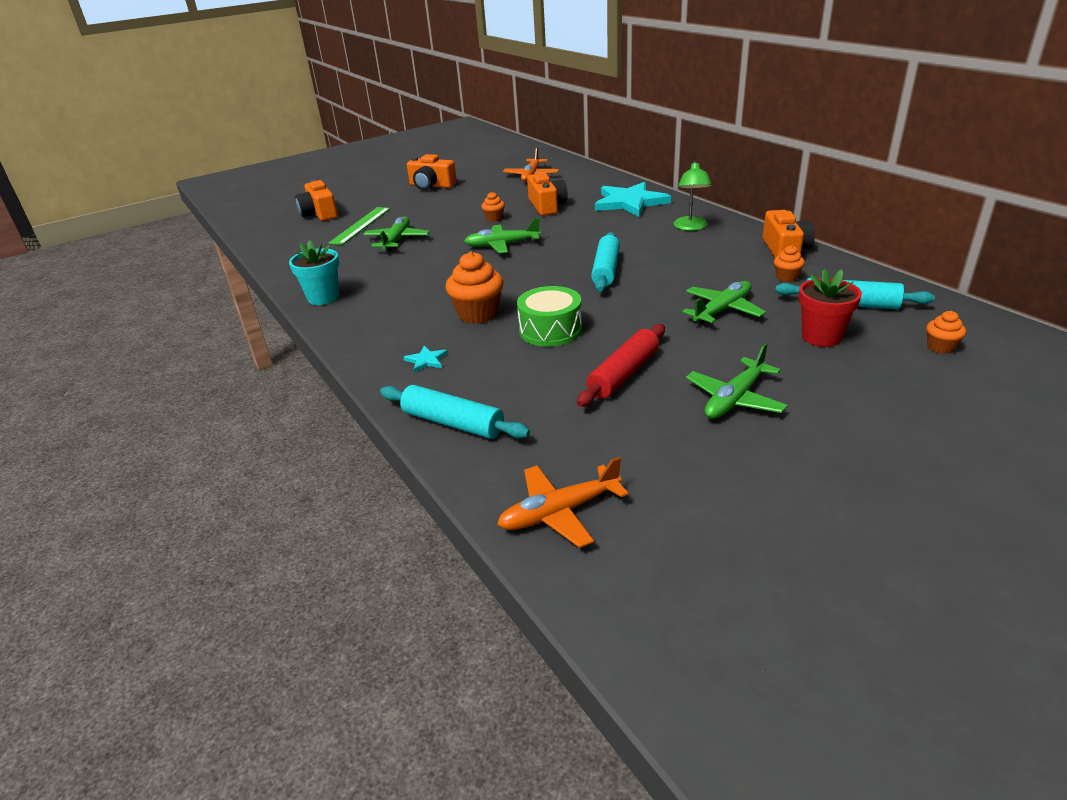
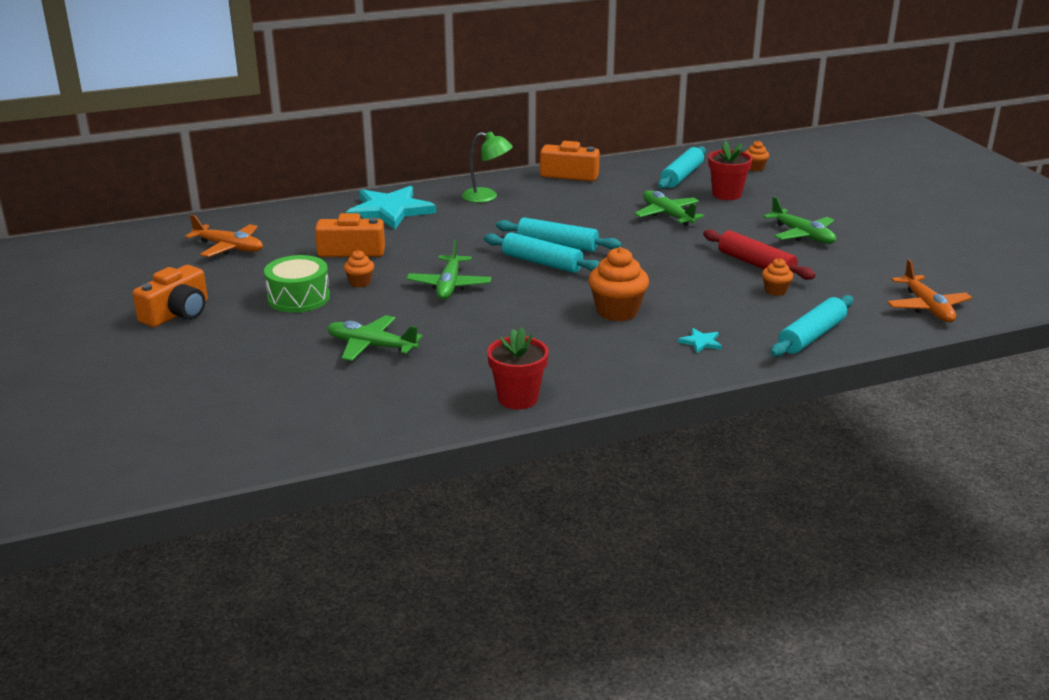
camera: 80 degrees left, 5 degrees down
turquoise flower pot [289,240,339,305] -> red flower pot [487,327,549,409]
orange camera [295,180,338,221] -> none
green ruler [329,207,390,245] -> none
green drum [517,286,582,347] -> green drum moved to [264,255,330,313]
orange cupcake [774,245,805,282] -> orange cupcake moved to [762,258,793,296]
none -> turquoise rolling pin [484,232,600,273]

